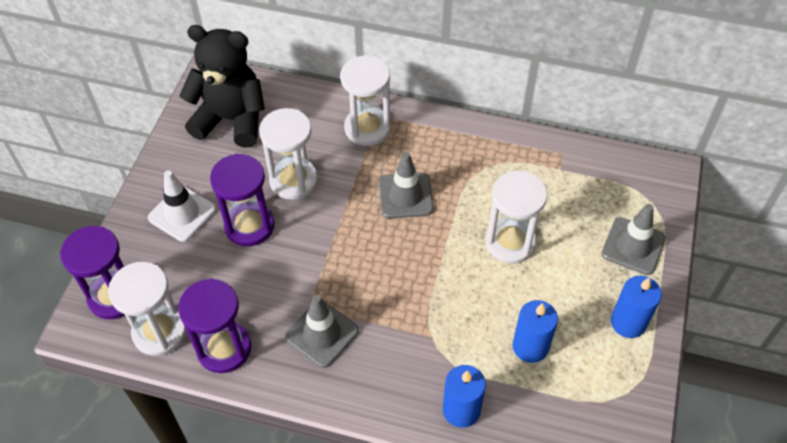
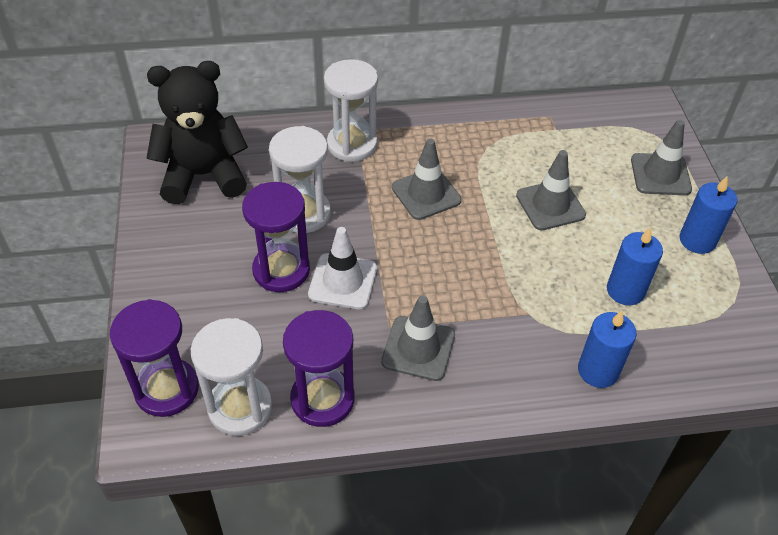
camera: 25 degrees left, 5 degrees down
white traffic cone [148,170,216,242] -> white traffic cone moved to [308,227,377,309]
white hourglass [485,171,547,264] -> grey traffic cone [516,150,586,230]

